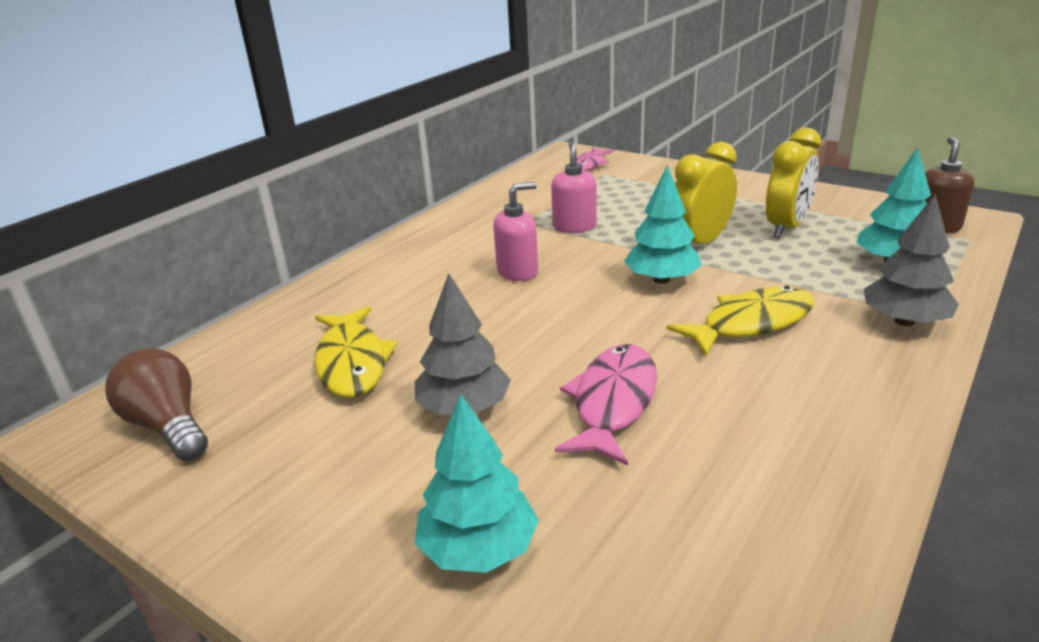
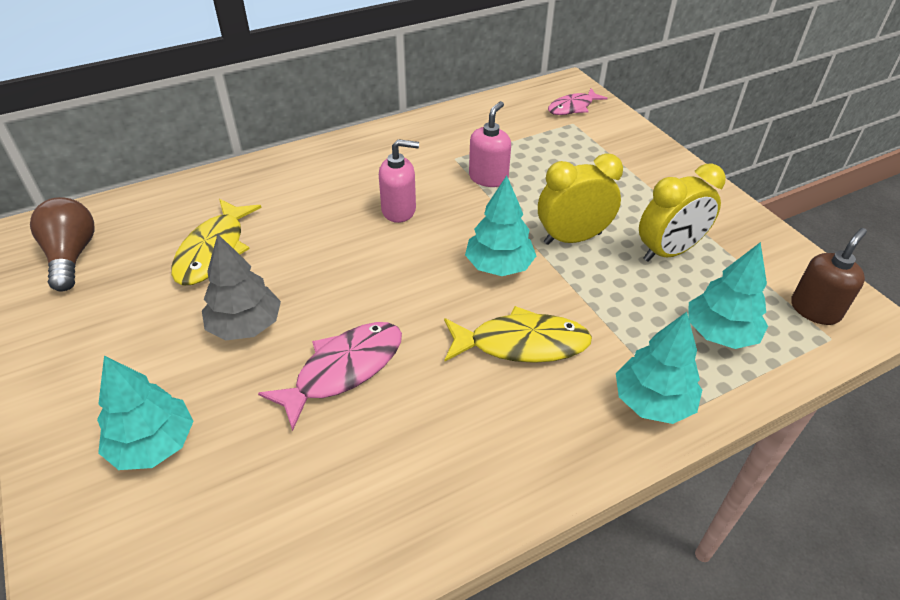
camera: 25 degrees right, 15 degrees up
grey tree [863,194,959,326] -> turquoise tree [616,312,702,424]

